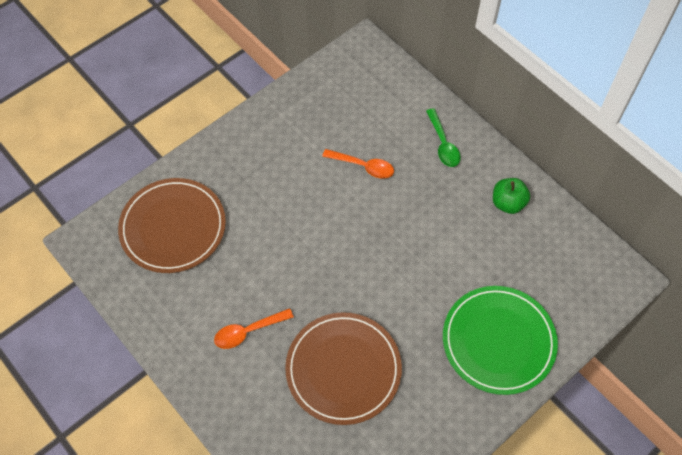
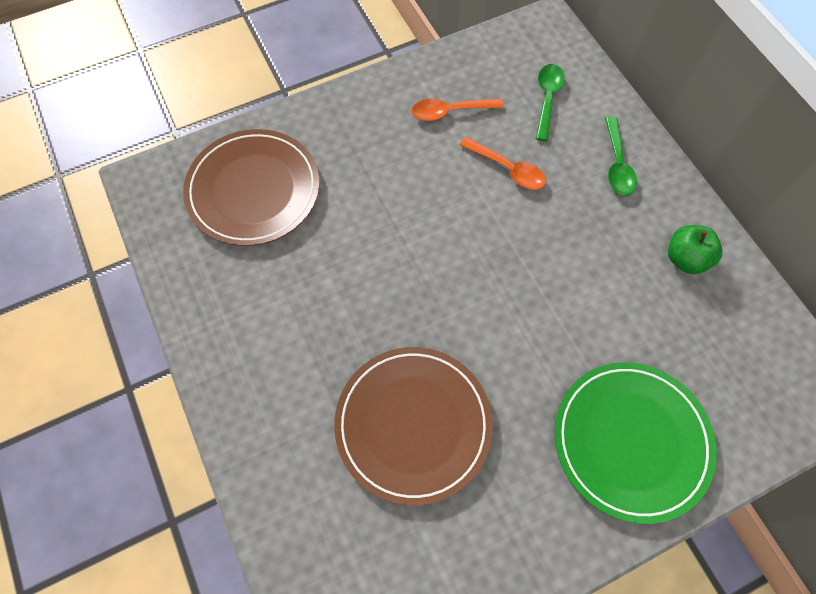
camera: 15 degrees right, 5 degrees up
orange spoon [214,308,294,349] -> orange spoon moved to [412,98,503,121]
none -> green spoon [536,64,565,141]

